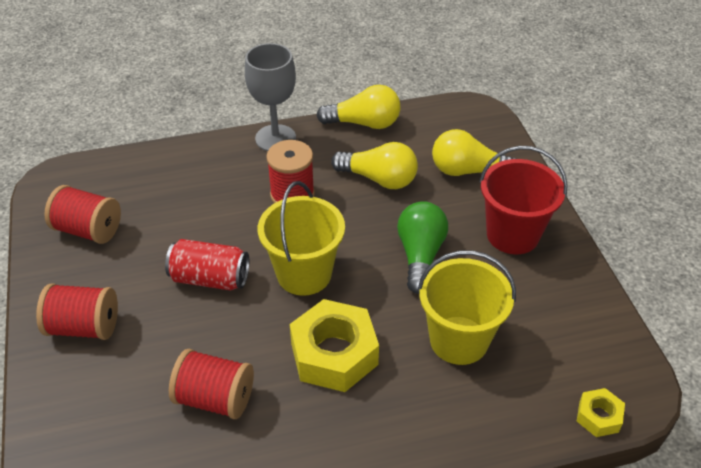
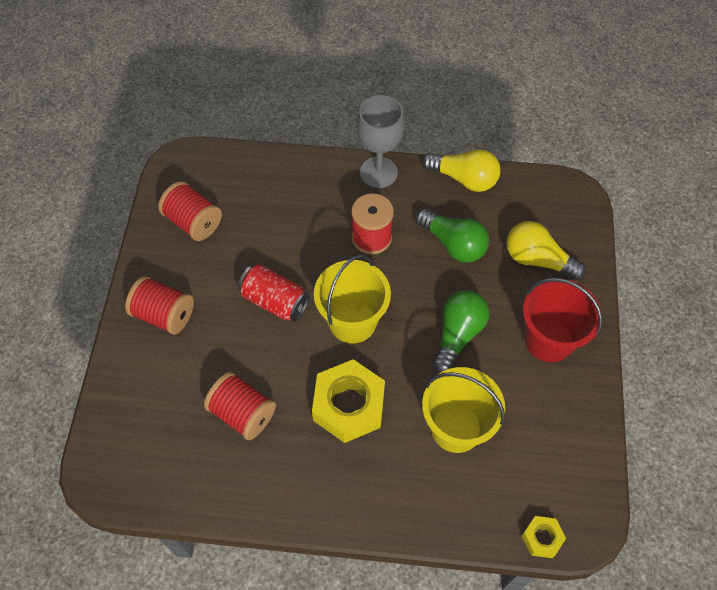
camera: 20 degrees right, 15 degrees up
yellow light bulb [331,142,418,189] -> green light bulb [416,209,489,263]

